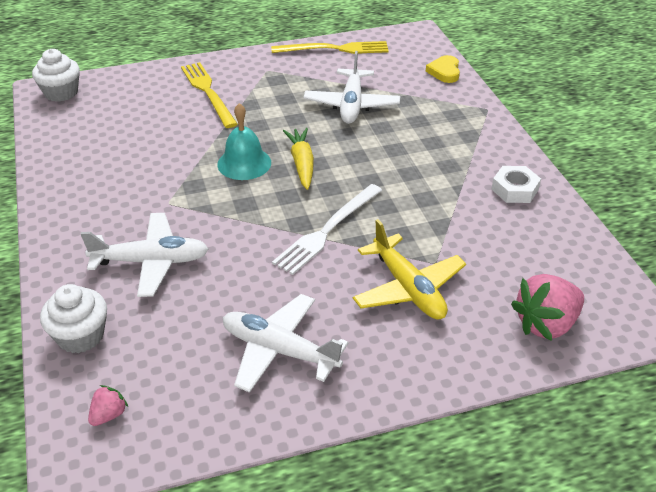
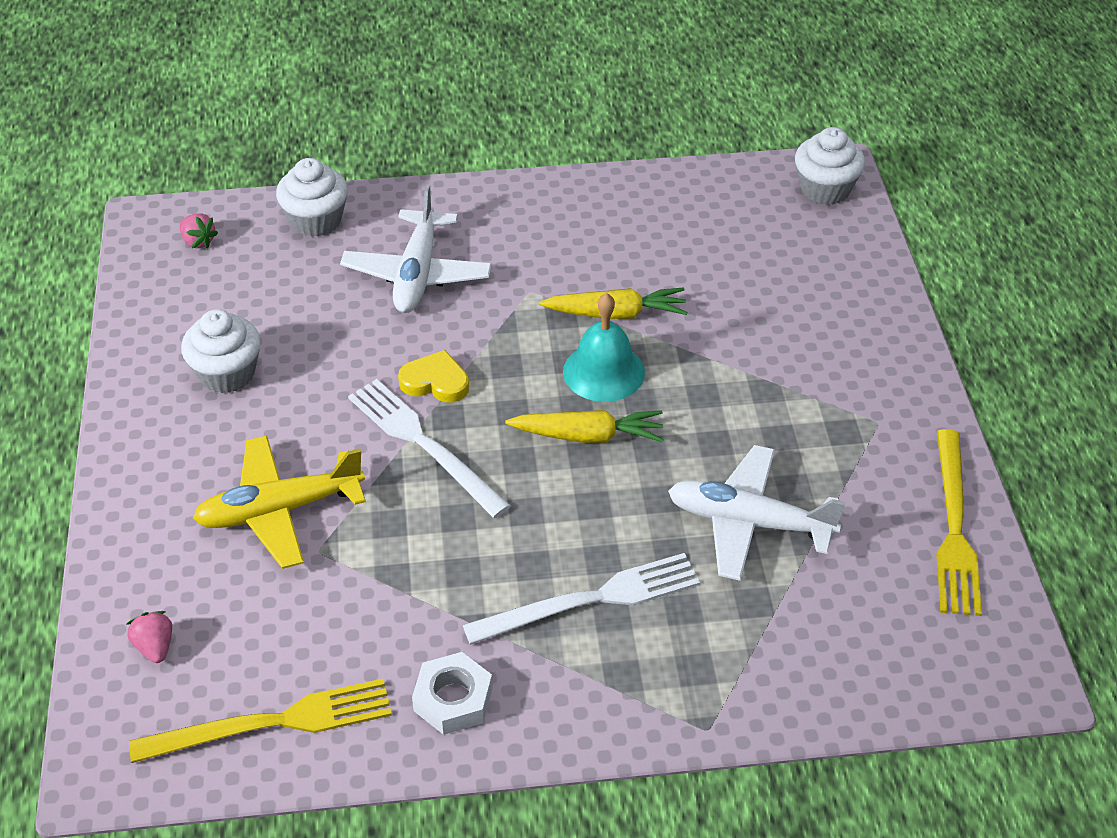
camera: 100 degrees right, 5 degrees up
yellow fork [181,62,238,128] -> yellow fork moved to [129,678,392,763]
white plane [223,294,349,393] -> white cupcake [181,309,261,393]
yellow heart [426,55,460,83] -> yellow heart moved to [398,350,469,403]
pink strawberry [511,274,584,341] -> pink strawberry [127,611,172,663], size x0.49
none -> white fork [463,553,700,645]
none -> yellow carrot [539,287,688,319]

